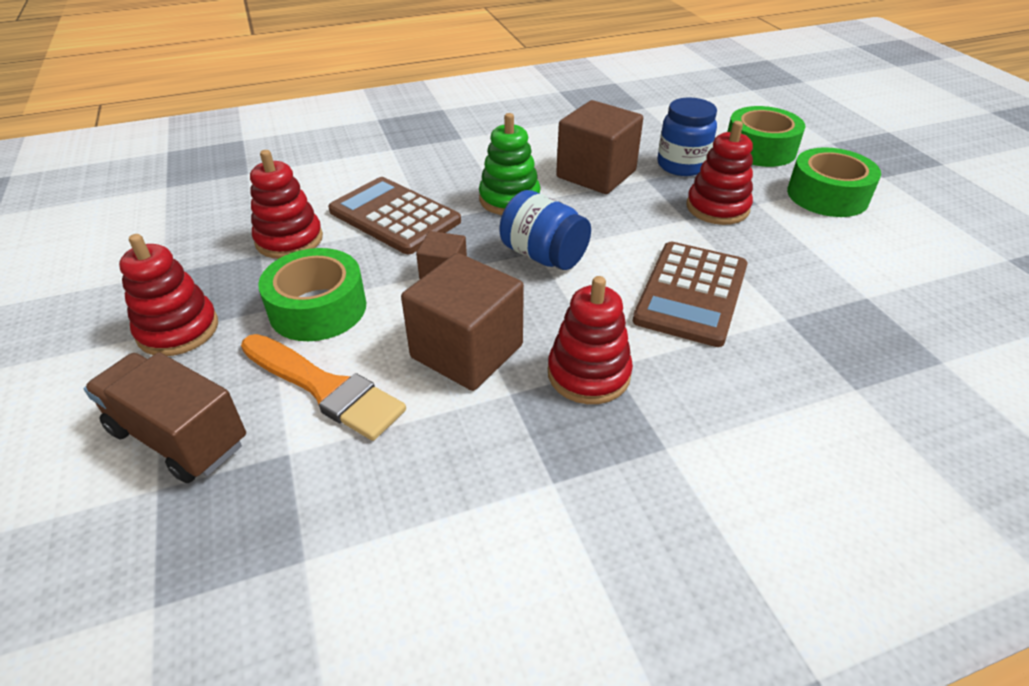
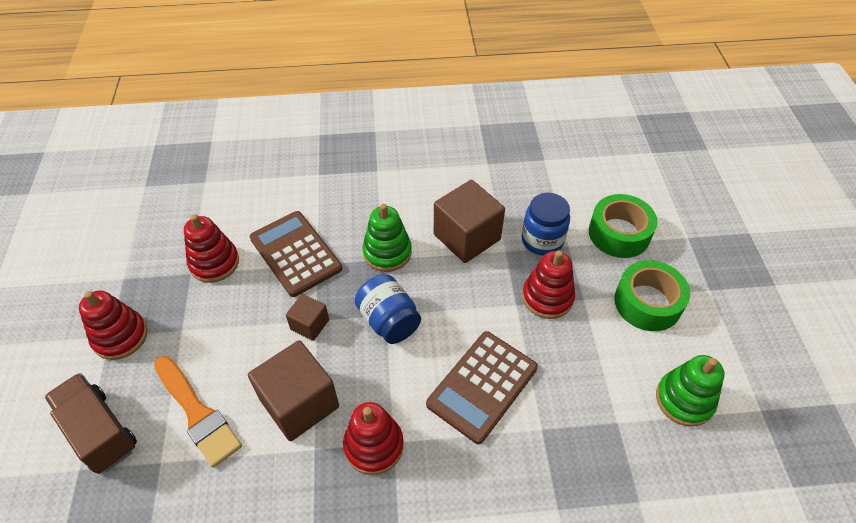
camera: 15 degrees right, 10 degrees up
green tape [258,248,366,341] -> none
none -> green stacking toy [656,355,725,427]

